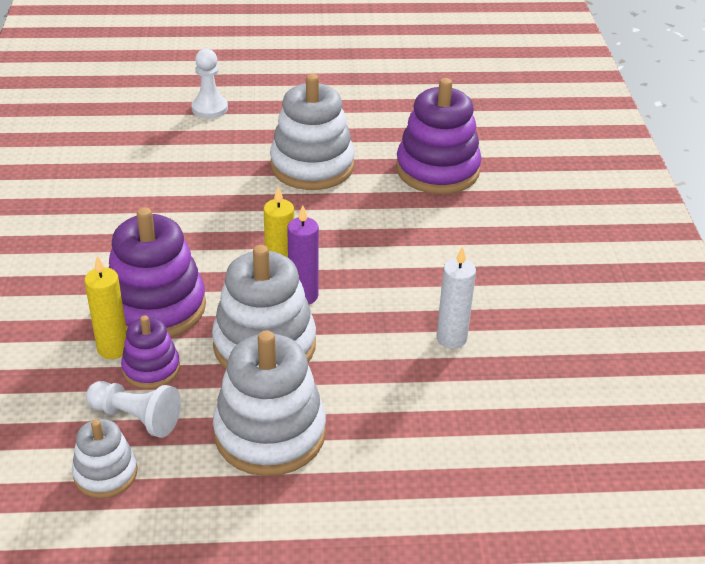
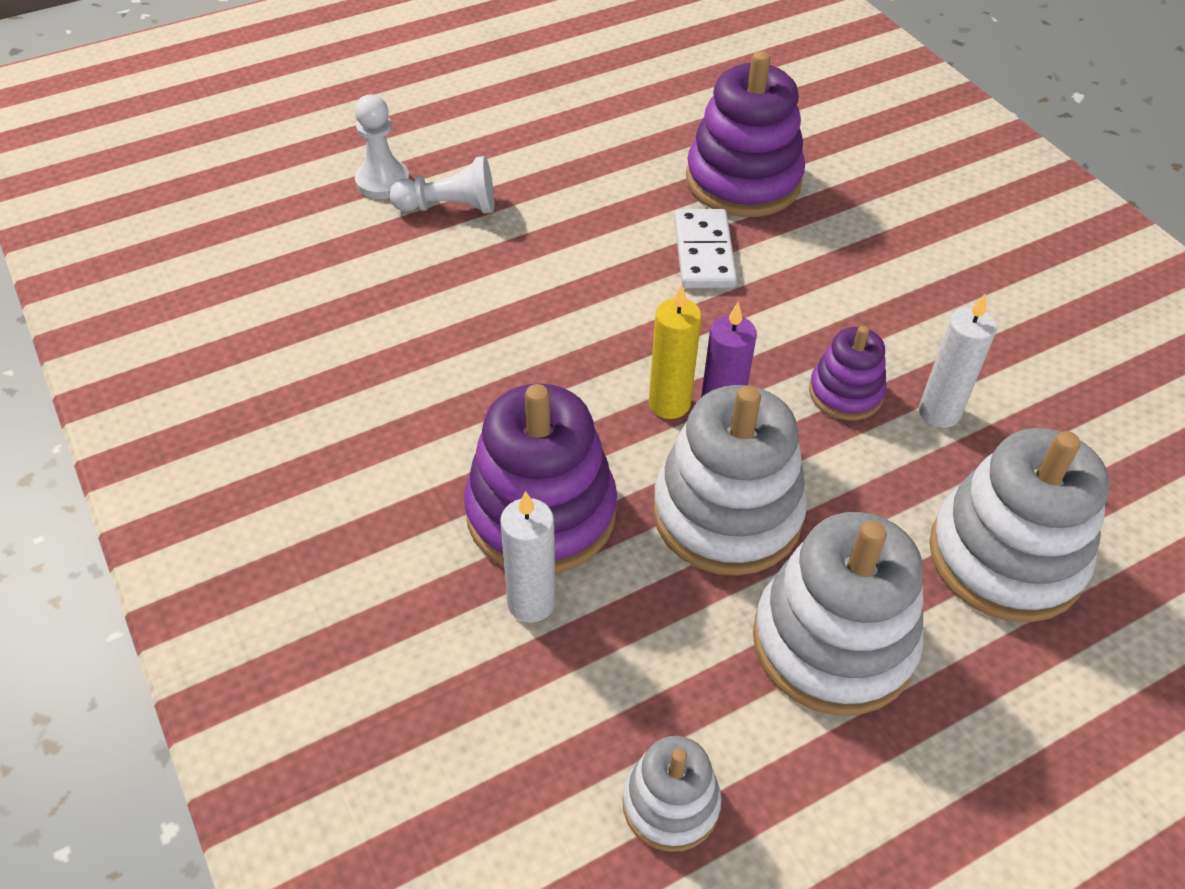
camera: 25 degrees left, 10 degrees up
yellow candle [84,255,127,359] -> white candle [500,491,556,623]
white pawn [86,381,181,438] -> white pawn moved to [389,156,494,214]
purple stacking toy [121,315,180,389] -> purple stacking toy moved to [809,326,886,420]
white stacking toy [270,74,355,190] -> white stacking toy moved to [929,428,1109,622]
none -> white domino [674,209,737,288]

